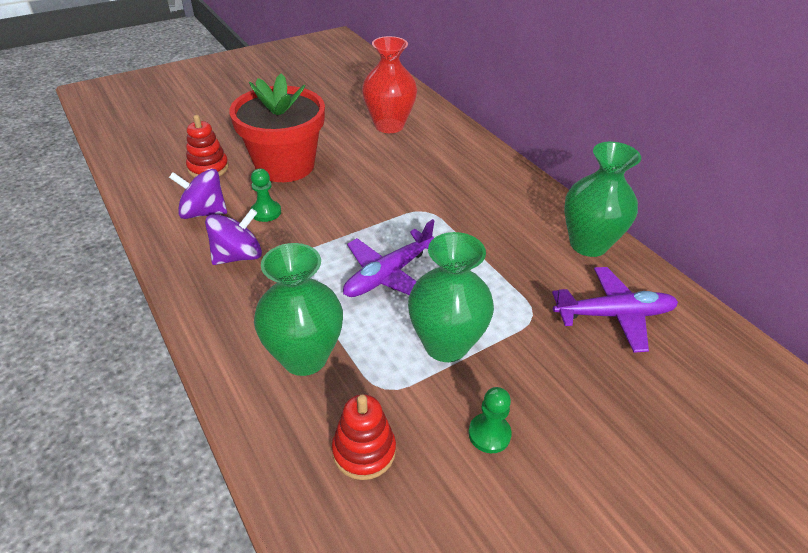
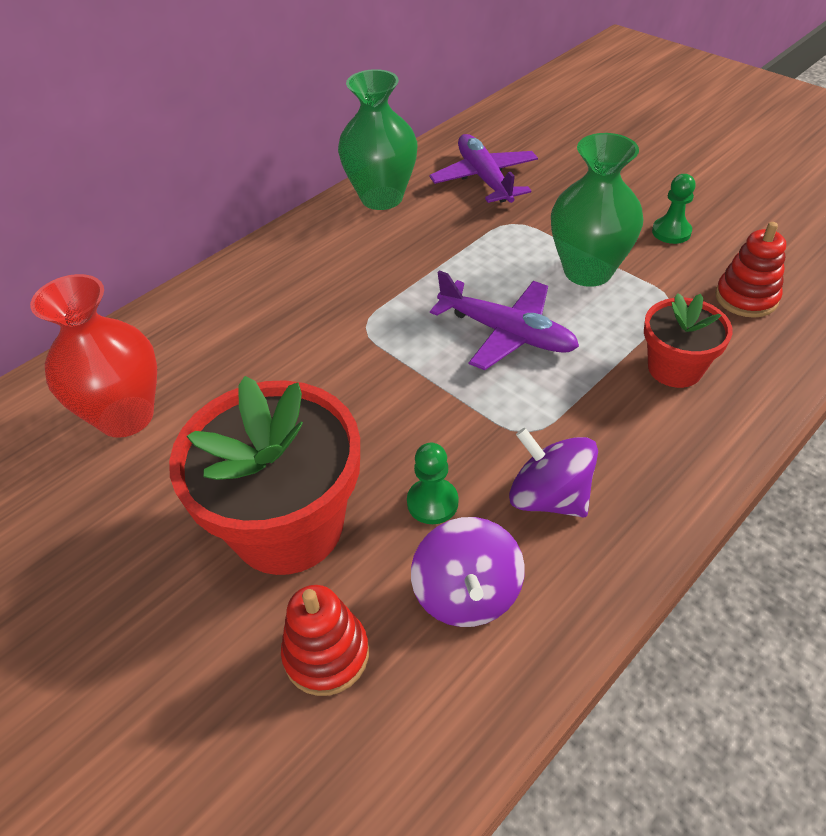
camera: 100 degrees left, 5 degrees up
green vase [254,243,343,376] -> red flower pot [644,293,732,388]

